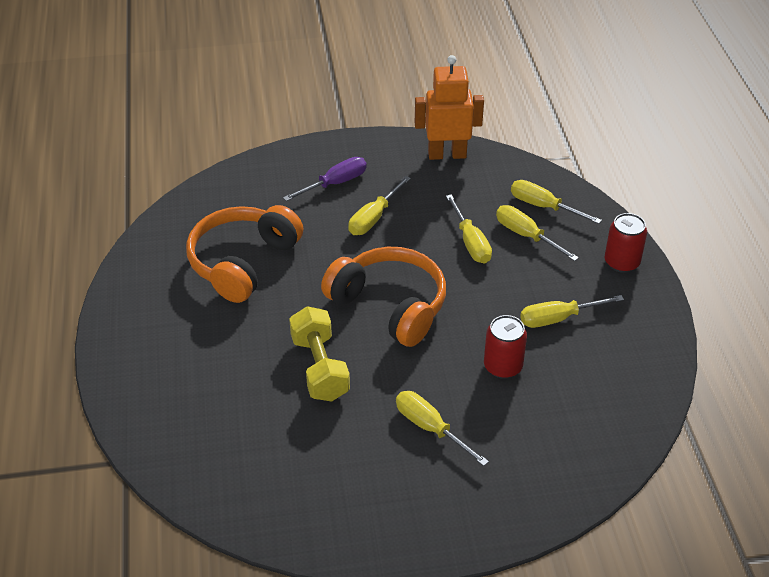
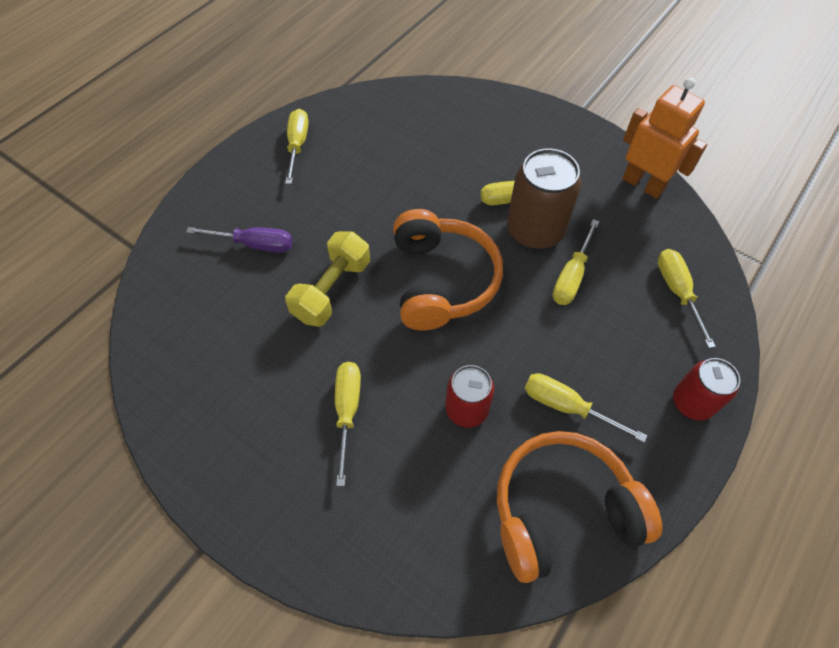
camera: 45 degrees right, 15 degrees up
orange headphones [186,205,303,303] -> orange headphones moved to [497,431,663,583]
purple screwdriver [283,157,367,201] -> purple screwdriver moved to [186,227,293,253]
yellow screwdriver [496,205,579,261] -> yellow screwdriver moved to [285,109,308,184]
none -> brown can [507,148,581,249]

